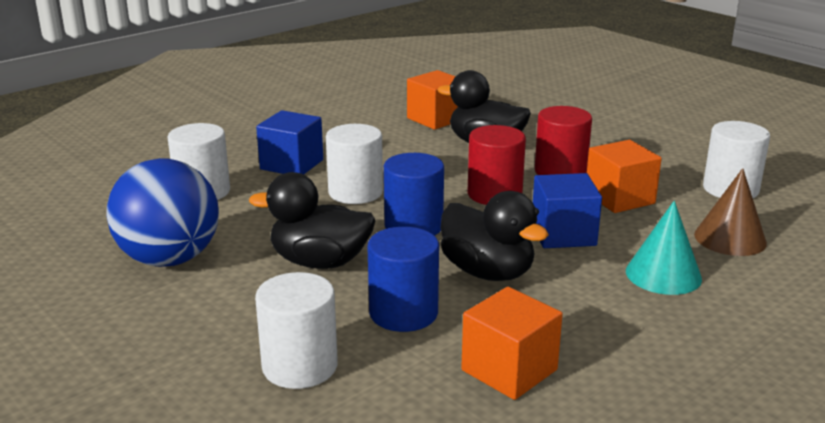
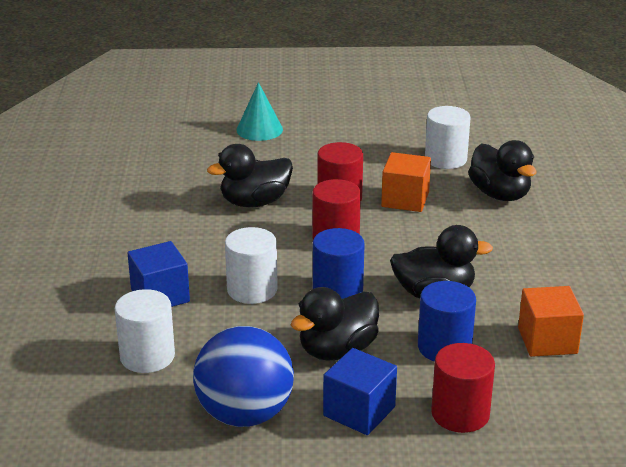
camera: 50 degrees left, 5 degrees up
white cylinder [255,272,338,389] -> red cylinder [431,343,495,433]
orange cube [407,70,458,130] -> none
blue cube [533,173,602,248] -> blue cube moved to [323,348,397,435]
turquoise cone [626,201,702,295] -> turquoise cone moved to [236,82,283,141]
brown cone [694,168,767,256] -> black duck [468,140,536,201]

